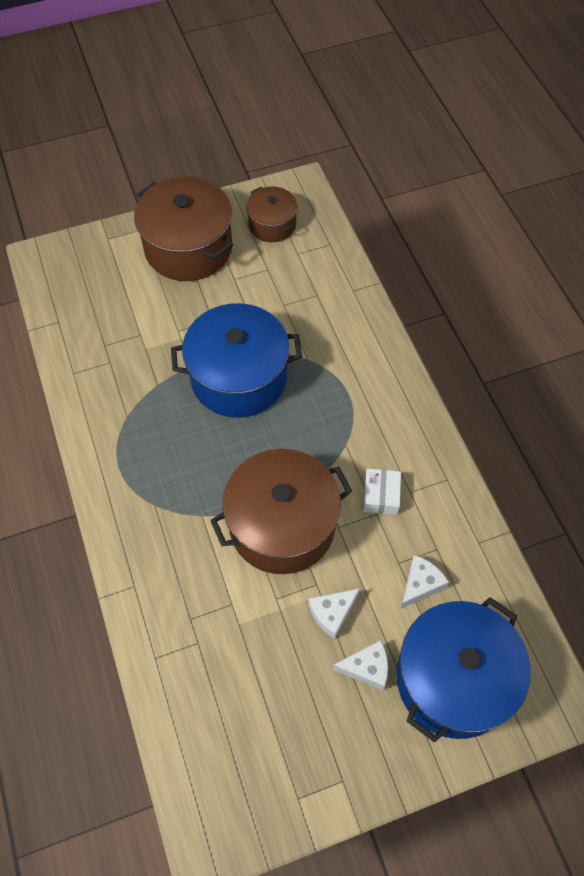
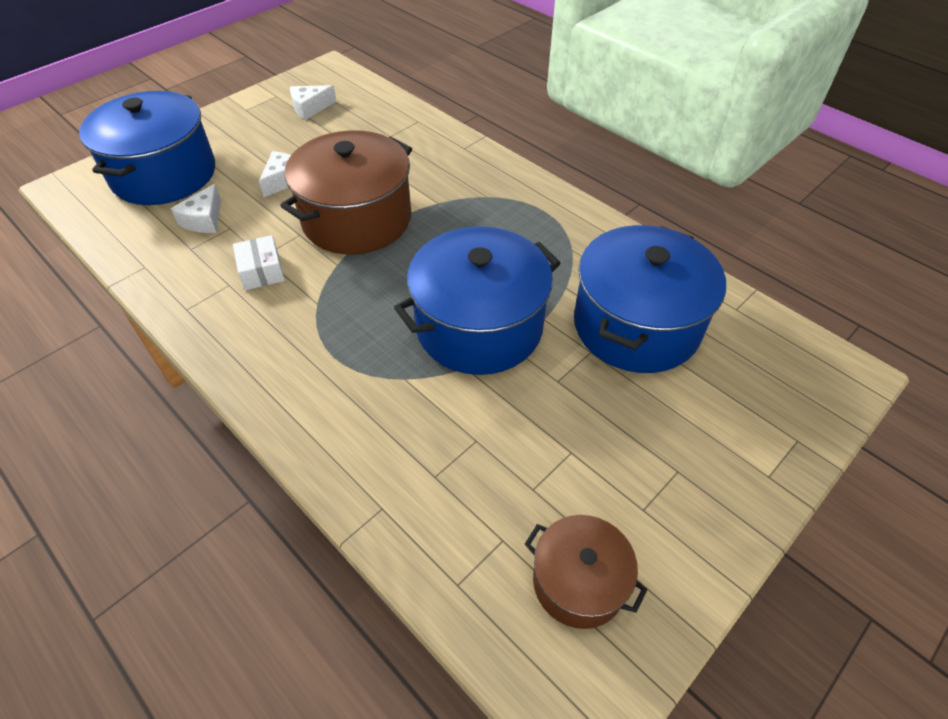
camera: 155 degrees right, 10 degrees down
brown pot [134,176,233,281] -> none
white cheese [332,640,388,690] -> white cheese moved to [290,85,337,120]
none -> blue pot [574,225,726,373]

